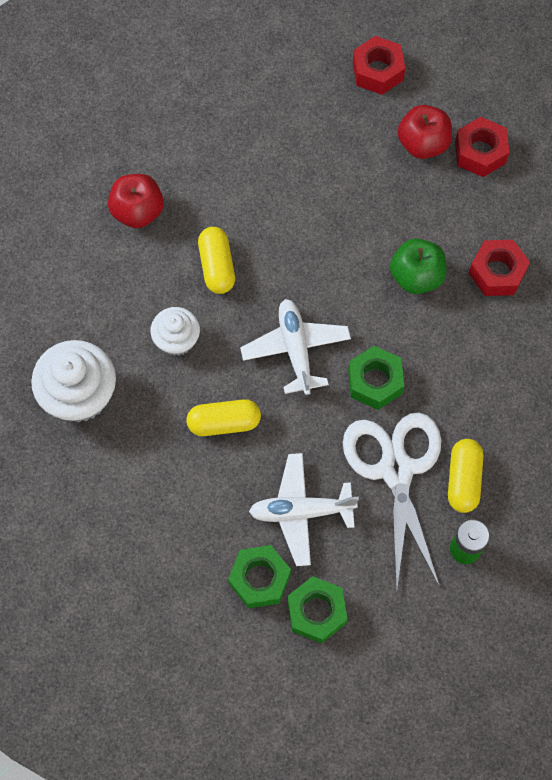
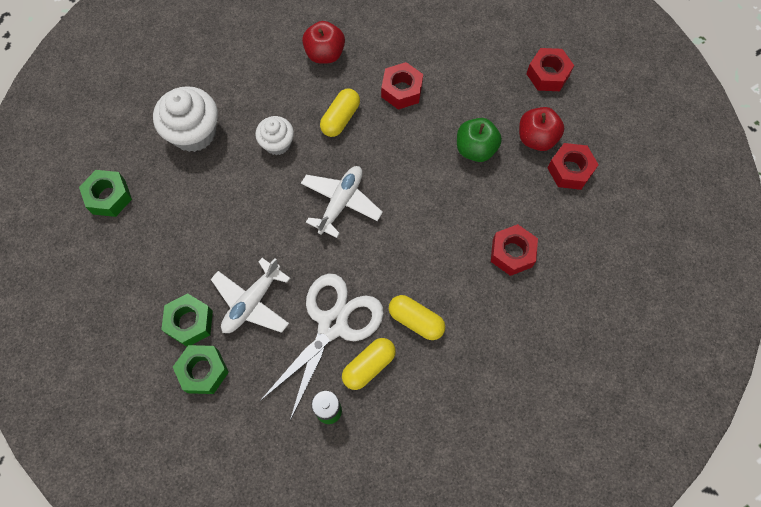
camera: 40 degrees right, 0 degrees up
yellow capsule [187,399,261,436] -> yellow capsule moved to [389,295,445,340]
white plane [249,453,359,566] -> white plane turned 90 degrees counterclockwise [211,258,290,333]
green nut [348,346,404,410] -> green nut moved to [79,170,132,217]
green apple [390,239,446,294] -> green apple moved to [457,118,502,162]
none -> red nut [381,62,423,110]

